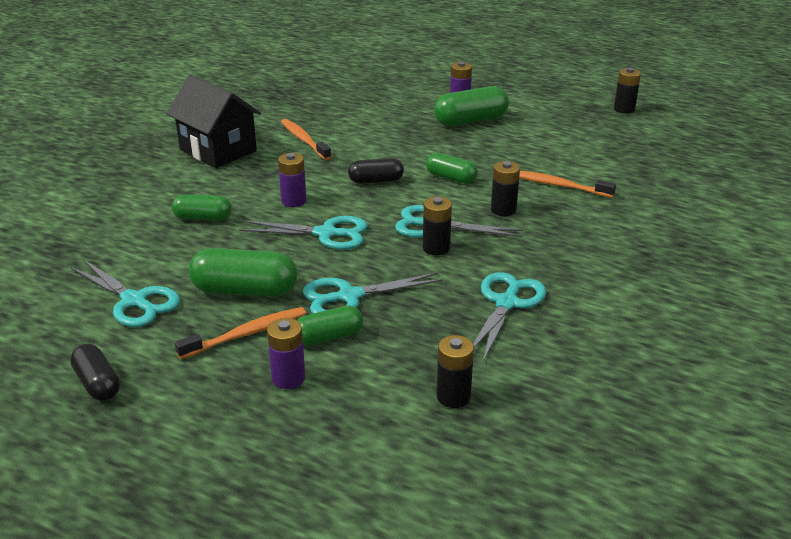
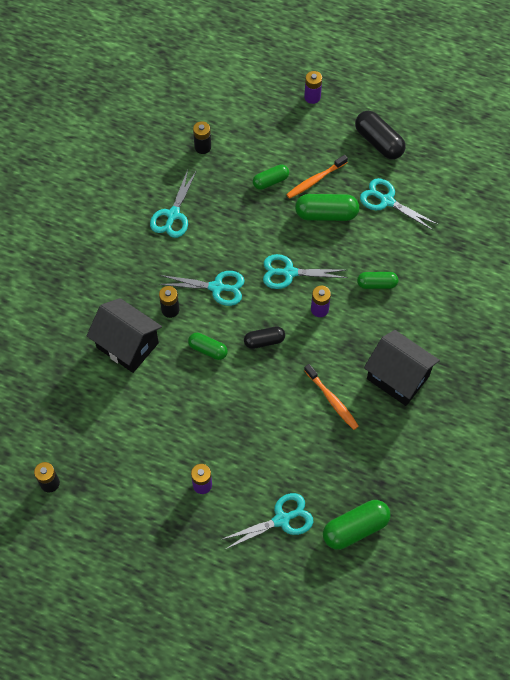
camera: 175 degrees right, 30 degrees up
black capsule [70,344,120,401] -> black capsule [355,111,406,159], size x1.60
purple battery [267,318,305,389] -> purple battery moved to [304,71,322,104]
turquoise scissors [303,272,443,314] -> turquoise scissors moved to [220,493,313,549]
black battery [423,196,452,255] -> none
green capsule [434,86,509,126] -> green capsule moved to [323,500,391,550]
orange toothbrush [519,171,616,198] -> black house [86,298,162,373]

